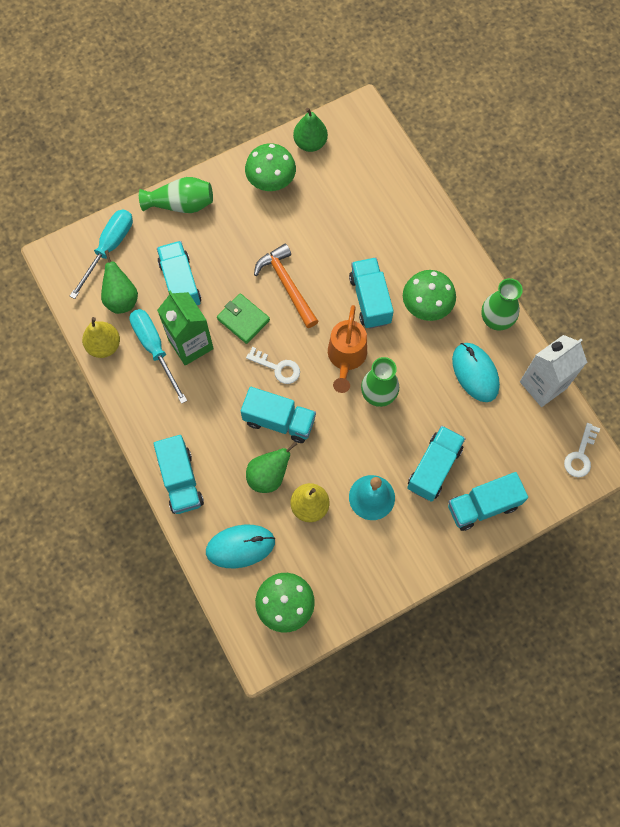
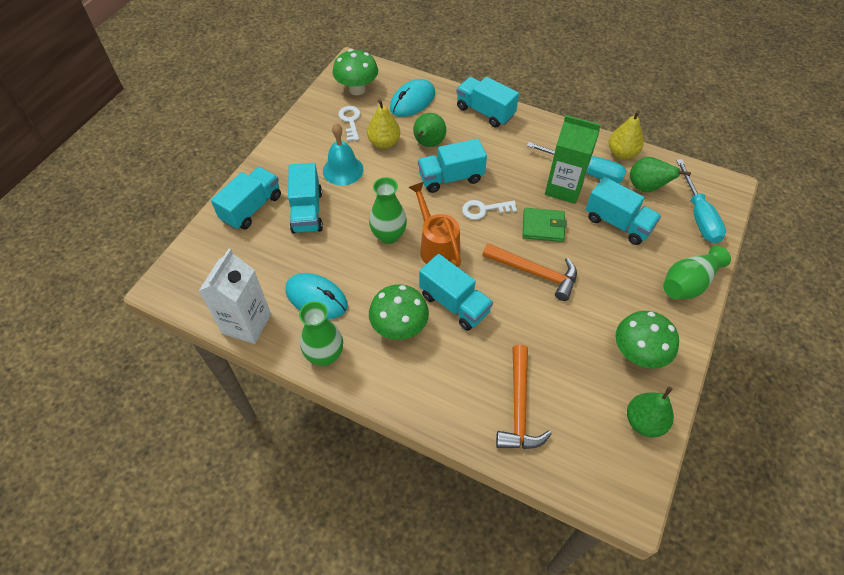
camera: 145 degrees right, 15 degrees down
white key [564,423,600,477] -> white key moved to [338,106,361,142]
none -> orange hammer [496,345,552,449]

